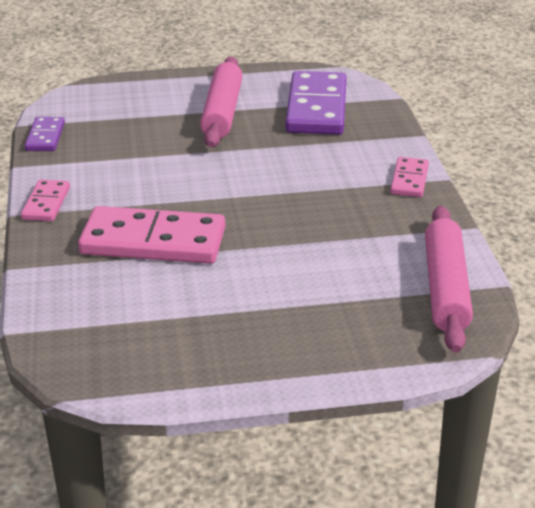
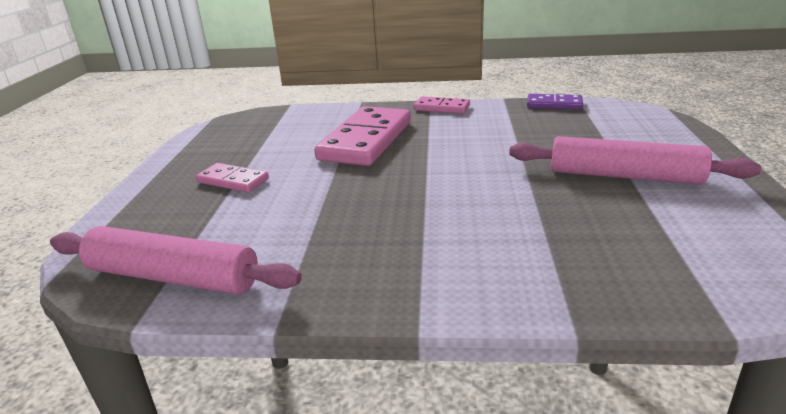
camera: 105 degrees right, 5 degrees down
purple domino [285,71,347,135] -> none
pink domino [390,157,429,197] -> pink domino moved to [196,163,269,192]

